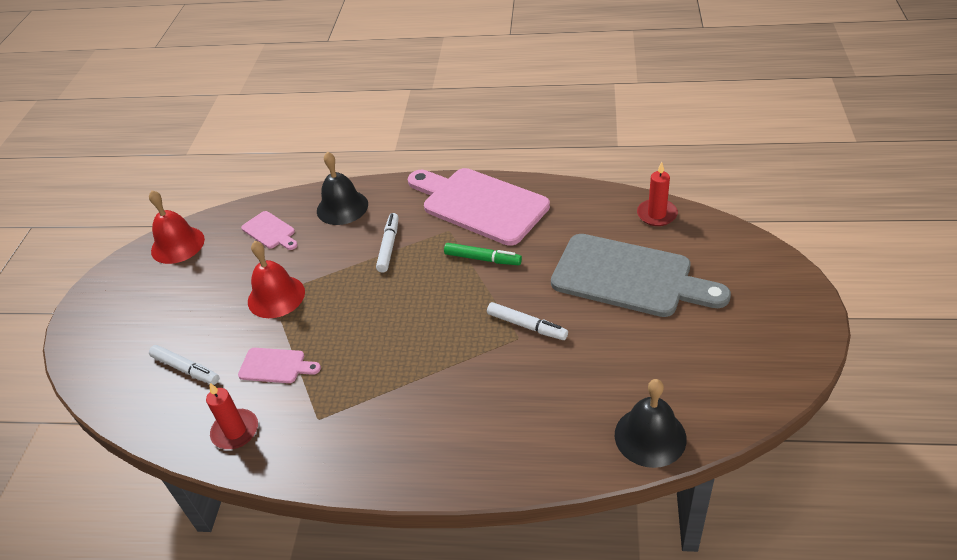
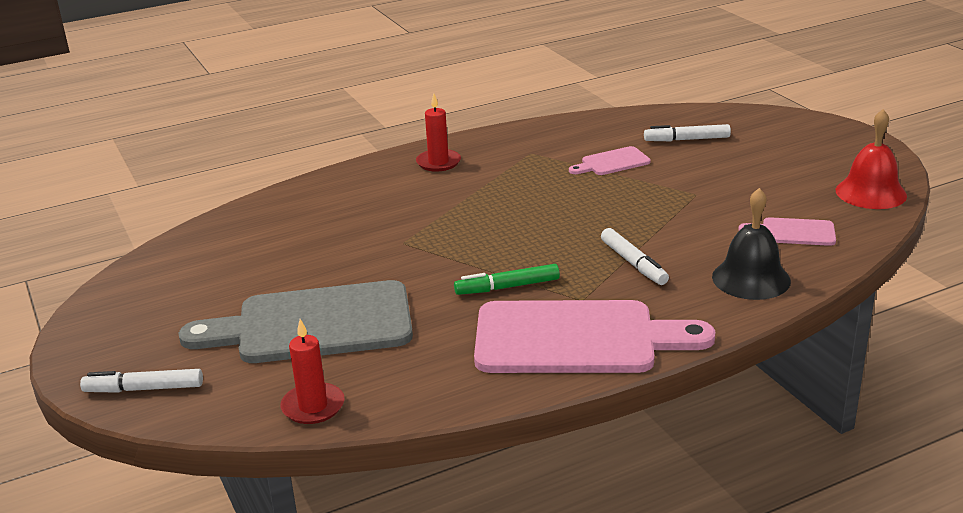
camera: 145 degrees right, 15 degrees down
red candle [206,383,258,449] -> red candle moved to [416,93,461,172]
red bell [248,241,305,318] -> none
white marker [487,302,568,340] -> white marker moved to [80,369,203,393]
black bell [615,379,687,468] -> none

